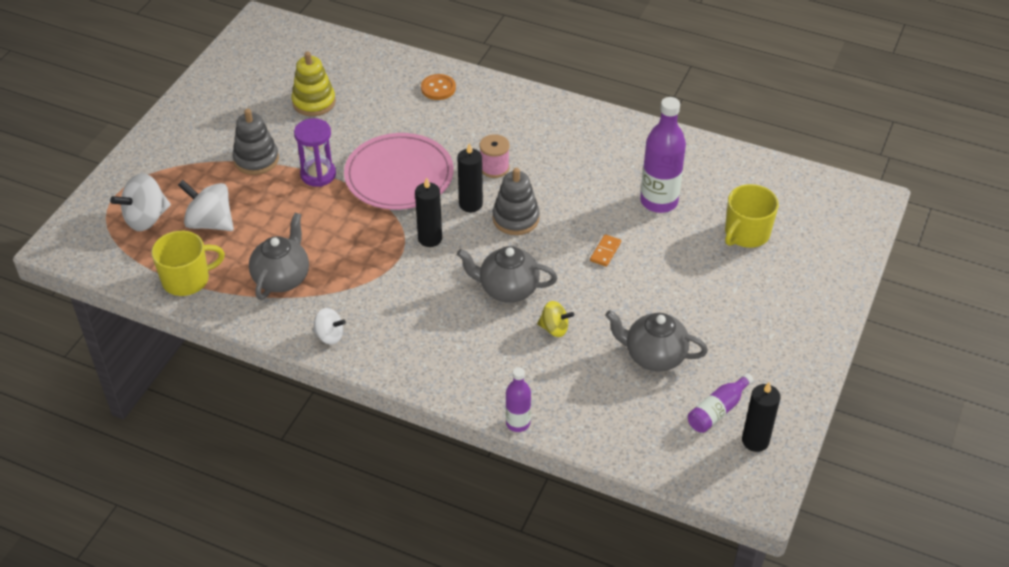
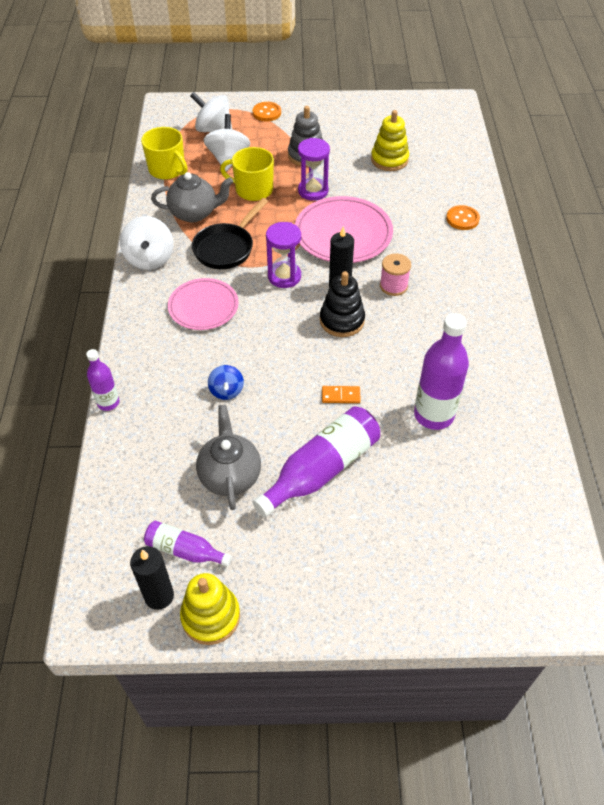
camera: 65 degrees right, 5 degrees up
white spinning top [313,308,346,345] -> white spinning top [120,216,173,270], size x1.67
black candle [415,177,442,247] -> purple hourglass [266,222,301,288]
grey teapot [457,246,558,303] -> none
grey stacking toy [493,168,540,235] -> black stacking toy [320,271,365,337]
yellow spinning top [537,301,574,337] -> blue spinning top [208,365,244,400]
yellow mug [725,184,779,248] -> yellow mug moved to [220,147,274,201]
none -> pink plate [168,278,239,330]
none -> yellow stacking toy [180,573,240,645]
none -> black pan [192,198,268,269]
none -> orange button [253,102,281,121]
none -> purple bottle [253,406,380,517]

